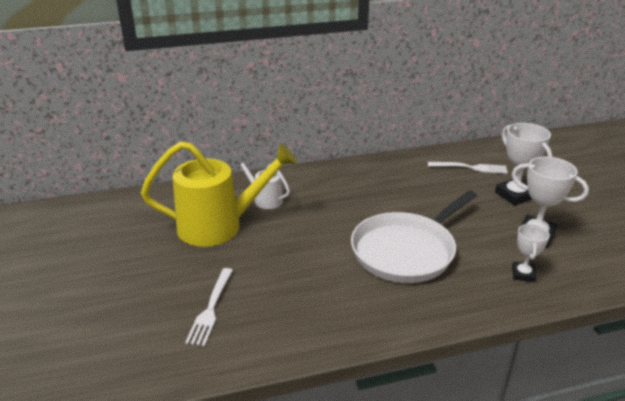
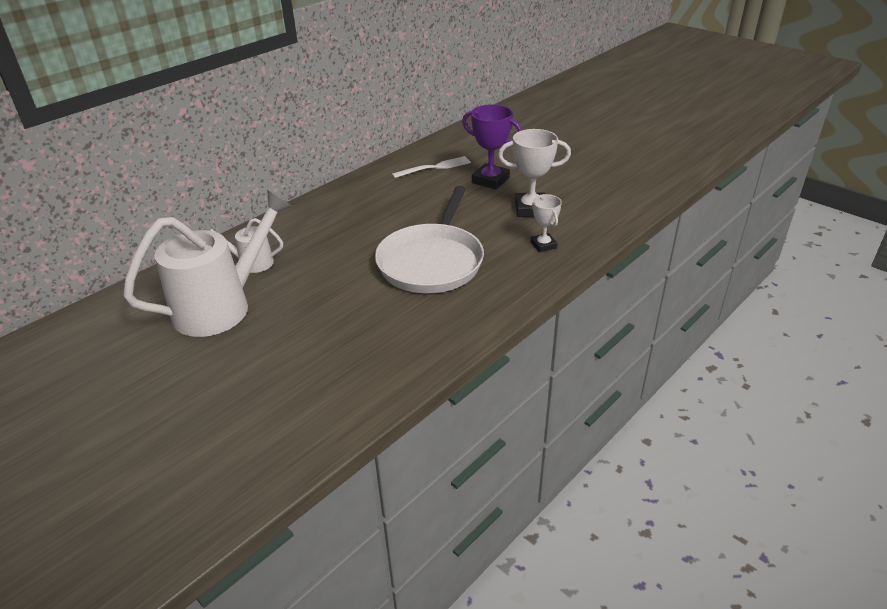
camera: 30 degrees left, 5 degrees up
yellow watering can [141,141,297,247] -> white watering can [123,190,293,337]
white fork [185,268,233,346] -> none
white trophy [495,123,552,205] -> purple trophy [462,104,522,190]

